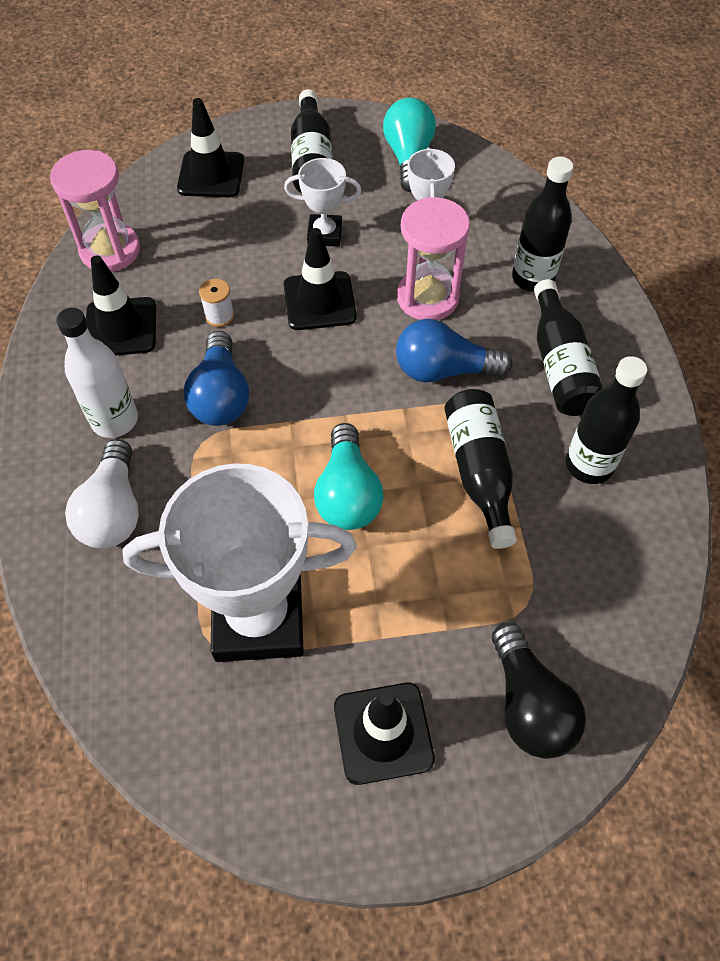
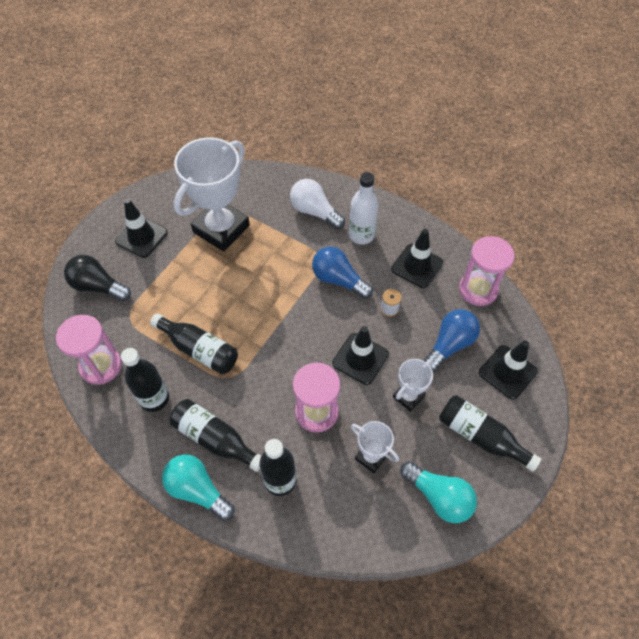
camera: 130 degrees right, 0 degrees up
turquoise light bulb [314,423,383,530] -> turquoise light bulb moved to [162,454,234,521]
blue light bulb [396,319,513,382] -> blue light bulb moved to [423,309,480,372]
none -> pink hourglass [56,315,122,385]

